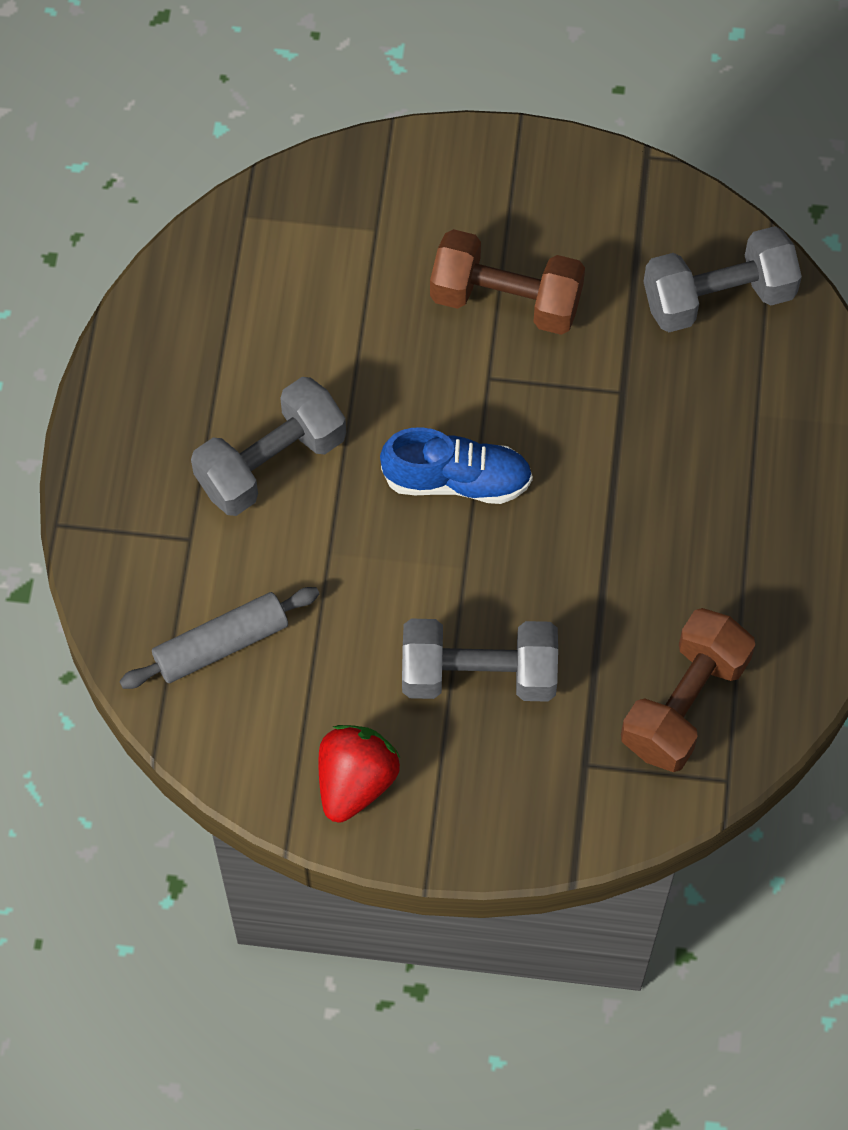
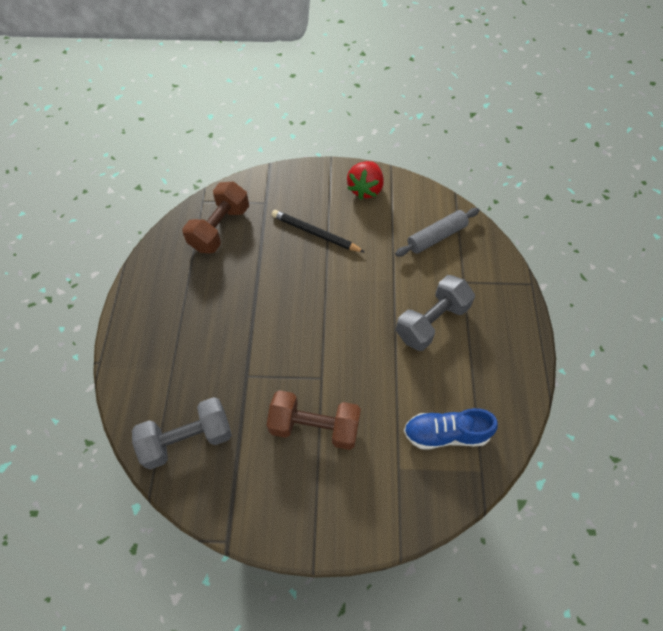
camera: 175 degrees right, 5 degrees down
blue shoe [380,427,533,504] -> blue shoe moved to [404,408,498,450]
grey dumbbell [402,619,558,702] -> black pencil [271,210,364,252]

